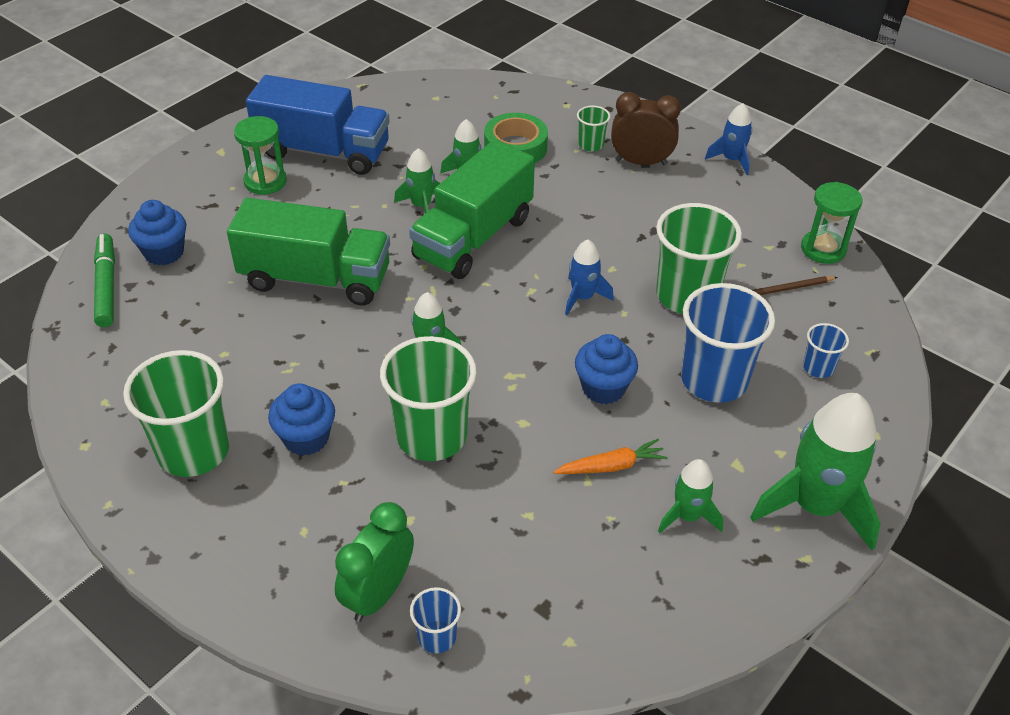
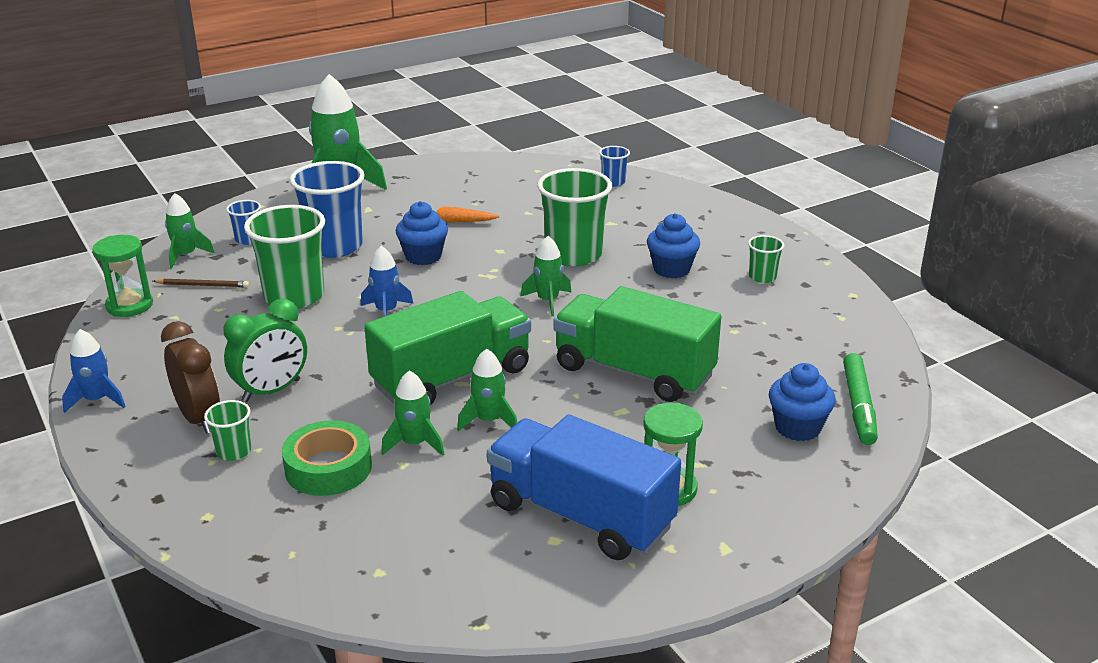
camera: 160 degrees left, 15 degrees down
green cup [123,350,229,477] -> green cup [748,235,784,283], size x0.47
green clock [335,502,414,622] -> green clock moved to [224,299,307,402]
brown clock [611,92,681,165] -> brown clock turned 150 degrees counterclockwise [161,321,220,434]
green rocket [658,459,723,533] -> green rocket moved to [165,193,215,269]

